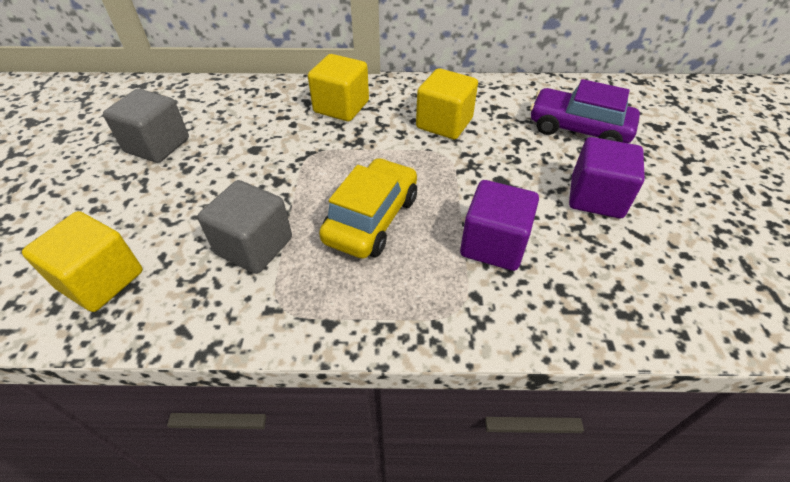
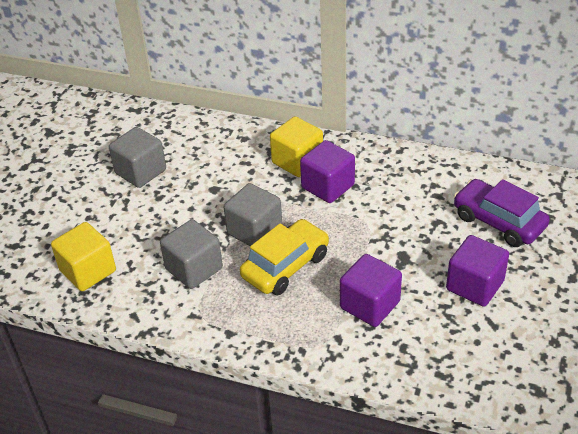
camera: 20 degrees right, 5 degrees down
yellow cube [416,68,478,139] -> none
none -> grey cube [224,183,282,246]
none -> purple cube [300,140,355,203]

